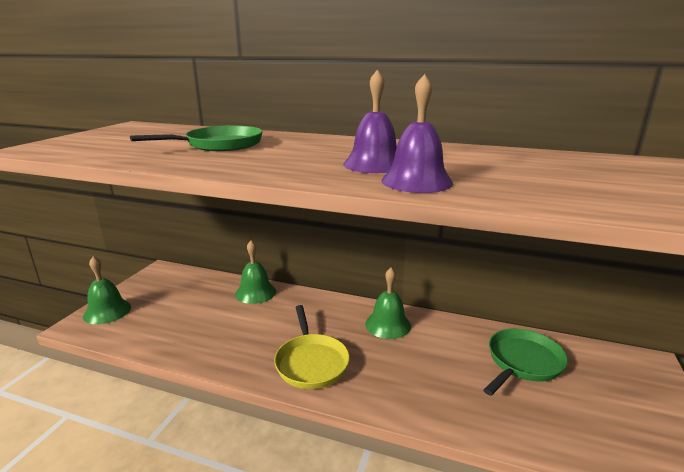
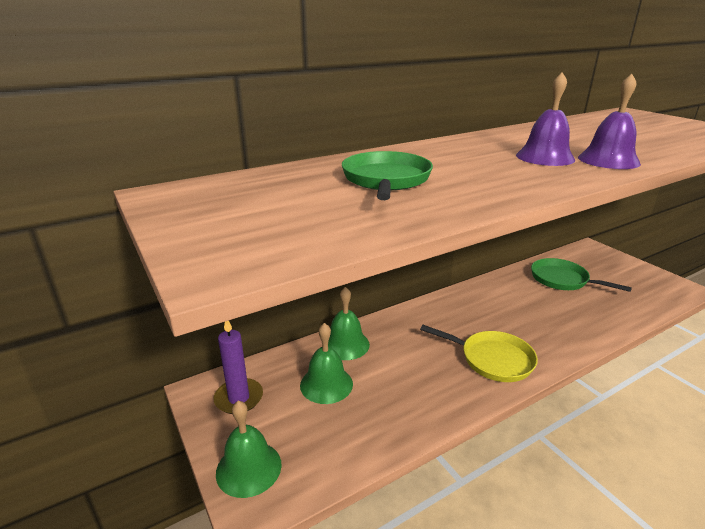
camera: 50 degrees left, 5 degrees up
green bell [365,268,411,339] -> green bell moved to [300,323,353,404]
green pan [483,329,568,396] -> green pan turned 45 degrees counterclockwise [531,258,632,292]
none -> purple candle [214,321,263,414]

